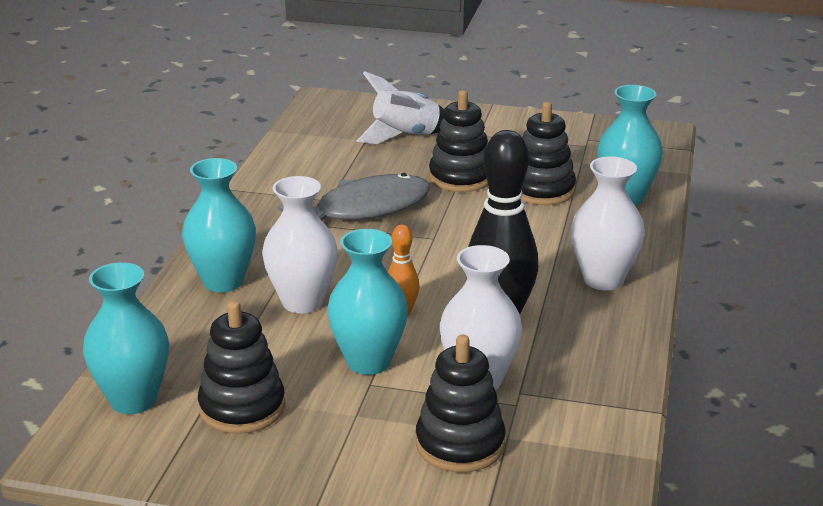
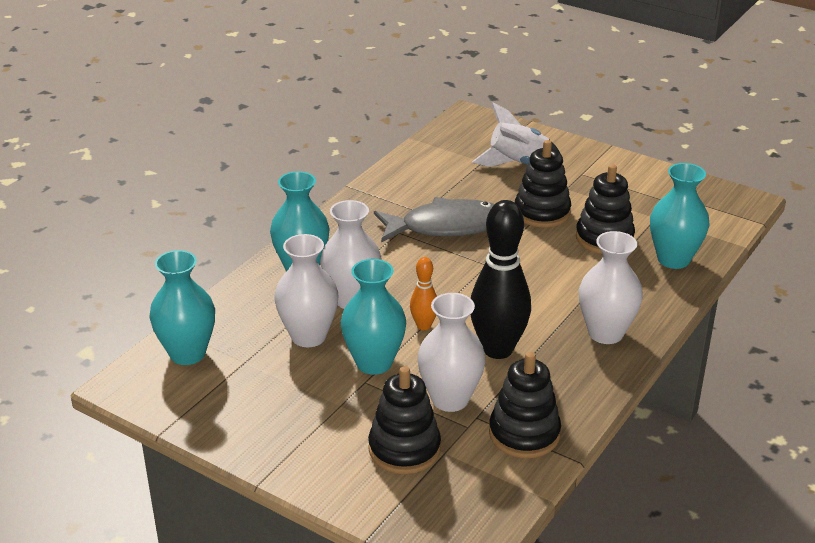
camera: 20 degrees right, 5 degrees up
black stacking toy [198,301,285,434] -> black stacking toy moved to [489,352,561,458]
none -> white vase [274,234,339,347]

